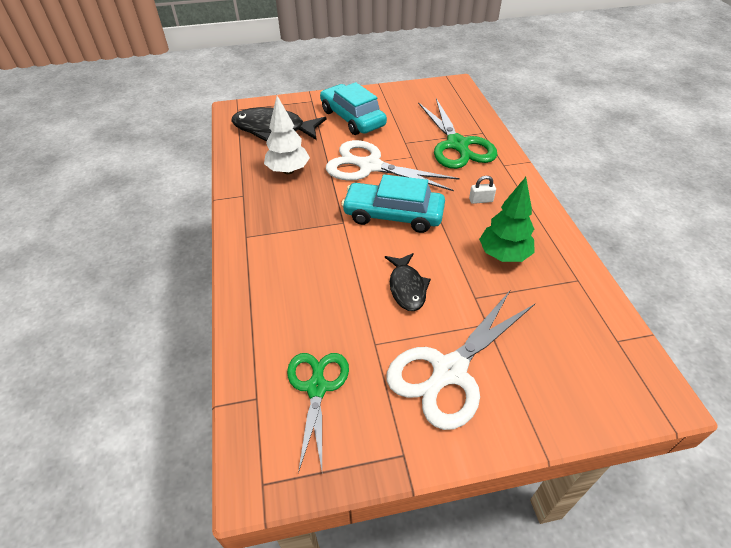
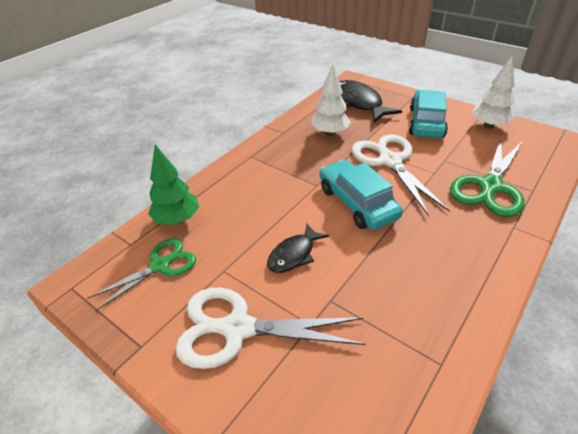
camera: 50 degrees right, 5 degrees down
white padlock [469,176,496,204] -> none
green tree [479,177,535,262] -> green tree moved to [148,145,199,225]
none -> white tree [471,56,515,129]

